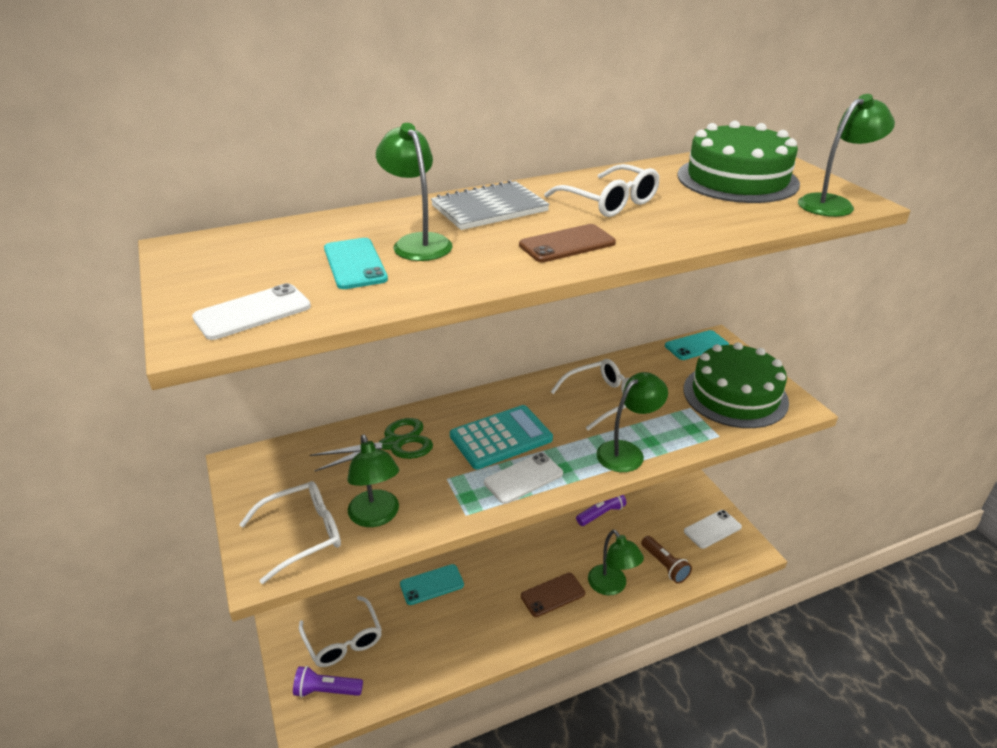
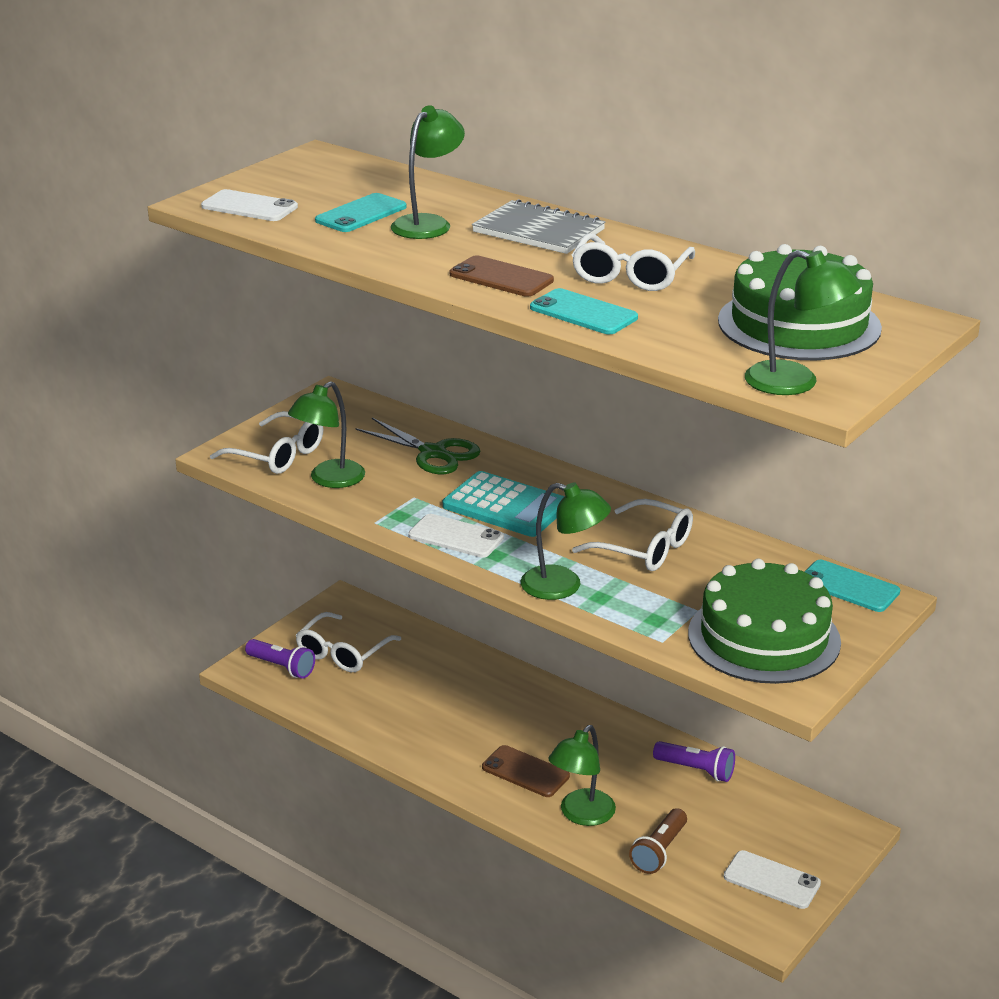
camera: 60 degrees right, 5 degrees down
purple flashlight [293,666,363,698] -> purple flashlight turned 150 degrees clockwise [245,639,315,679]
turquoise phone [400,564,464,605] -> turquoise phone moved to [530,288,638,334]

